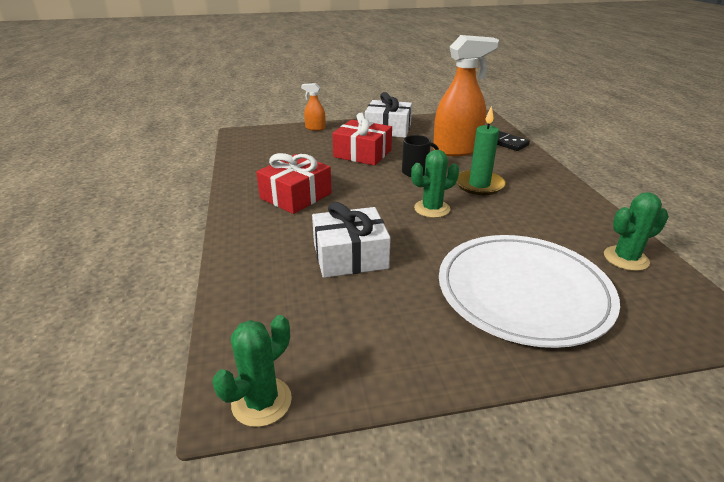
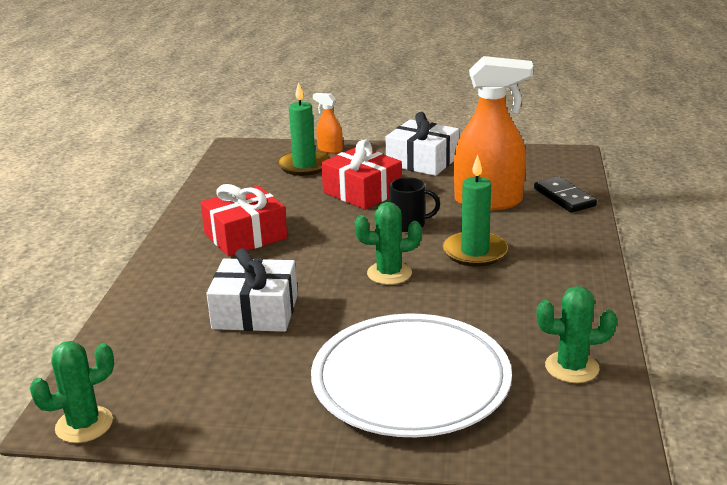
camera: 20 degrees right, 5 degrees down
none -> green candle [277,82,330,176]

